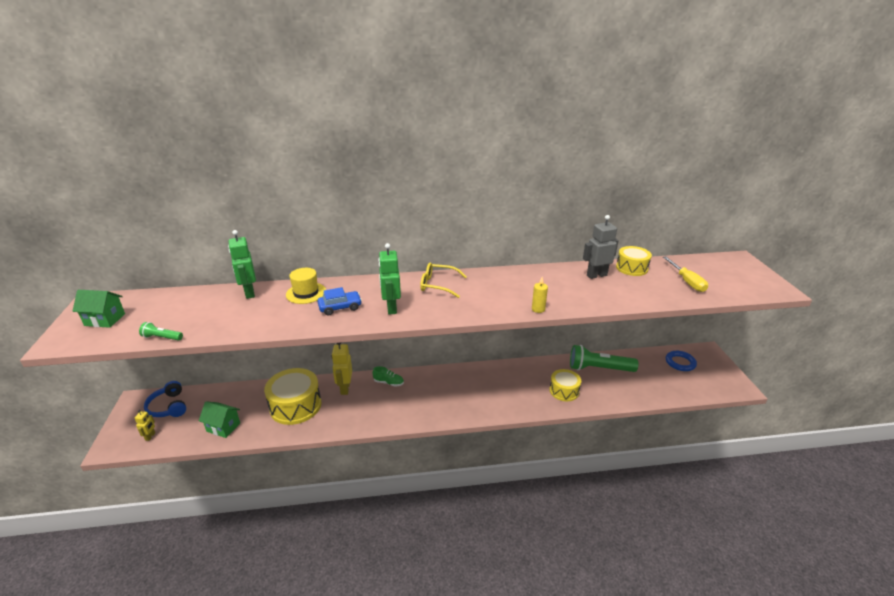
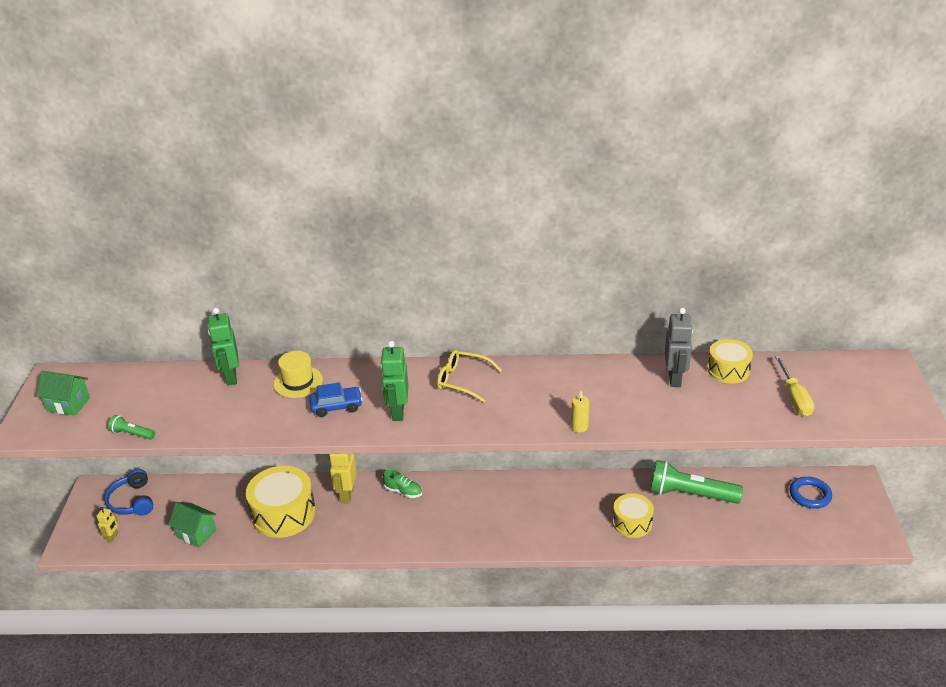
camera: 10 degrees right, 5 degrees up
grey robot [583,215,619,279] -> grey robot turned 105 degrees clockwise [665,308,693,387]

